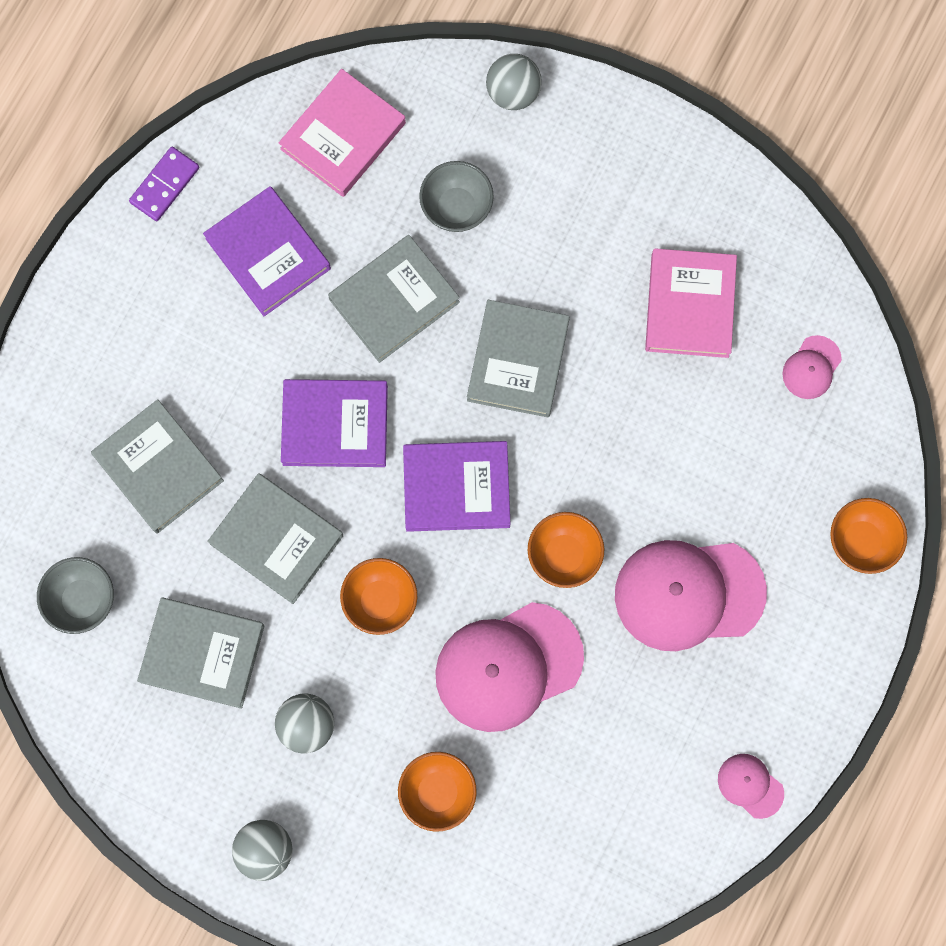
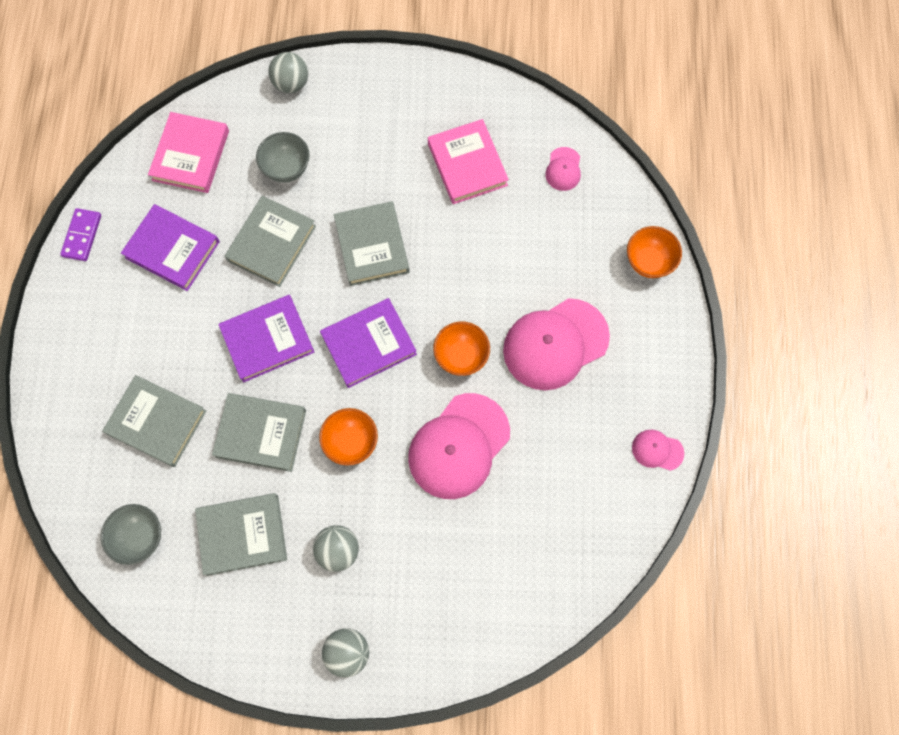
camera: 25 degrees left, 5 degrees down
orange bowl [398,752,477,832] -> none

